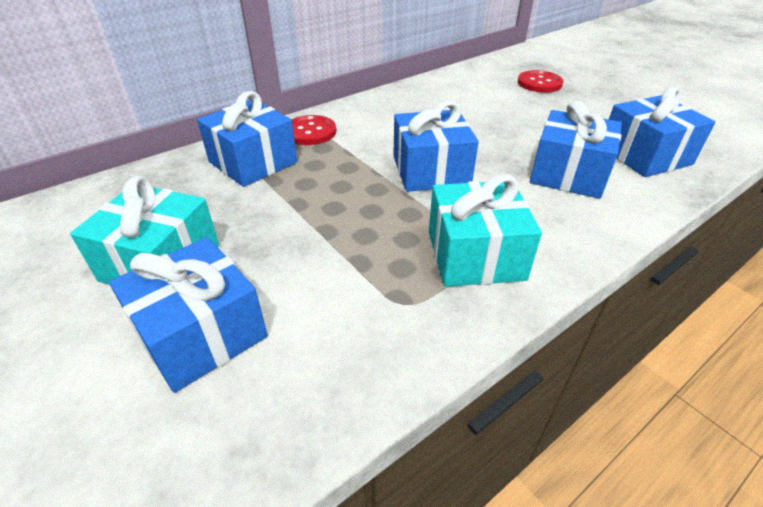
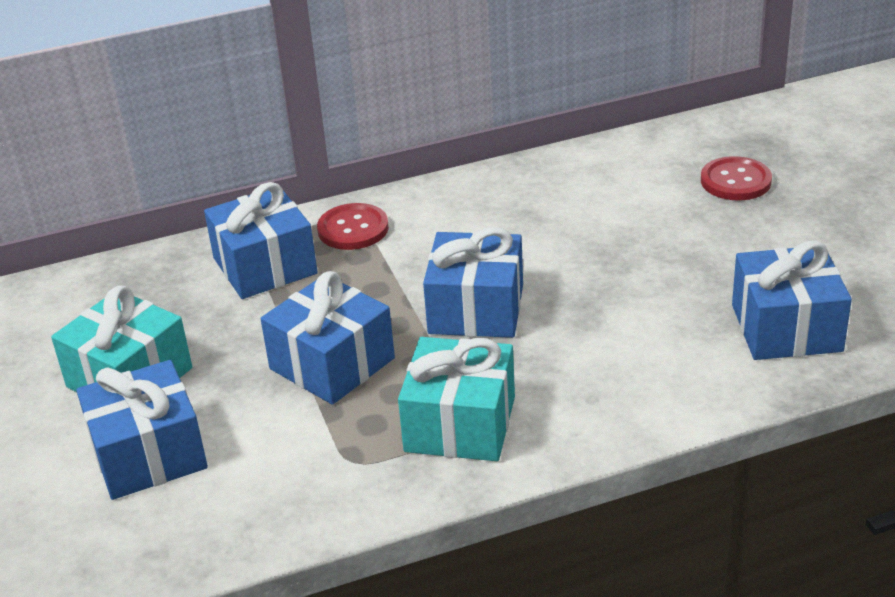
camera: 20 degrees right, 5 degrees down
blue gift [530,100,622,199] -> blue gift moved to [261,271,395,405]

